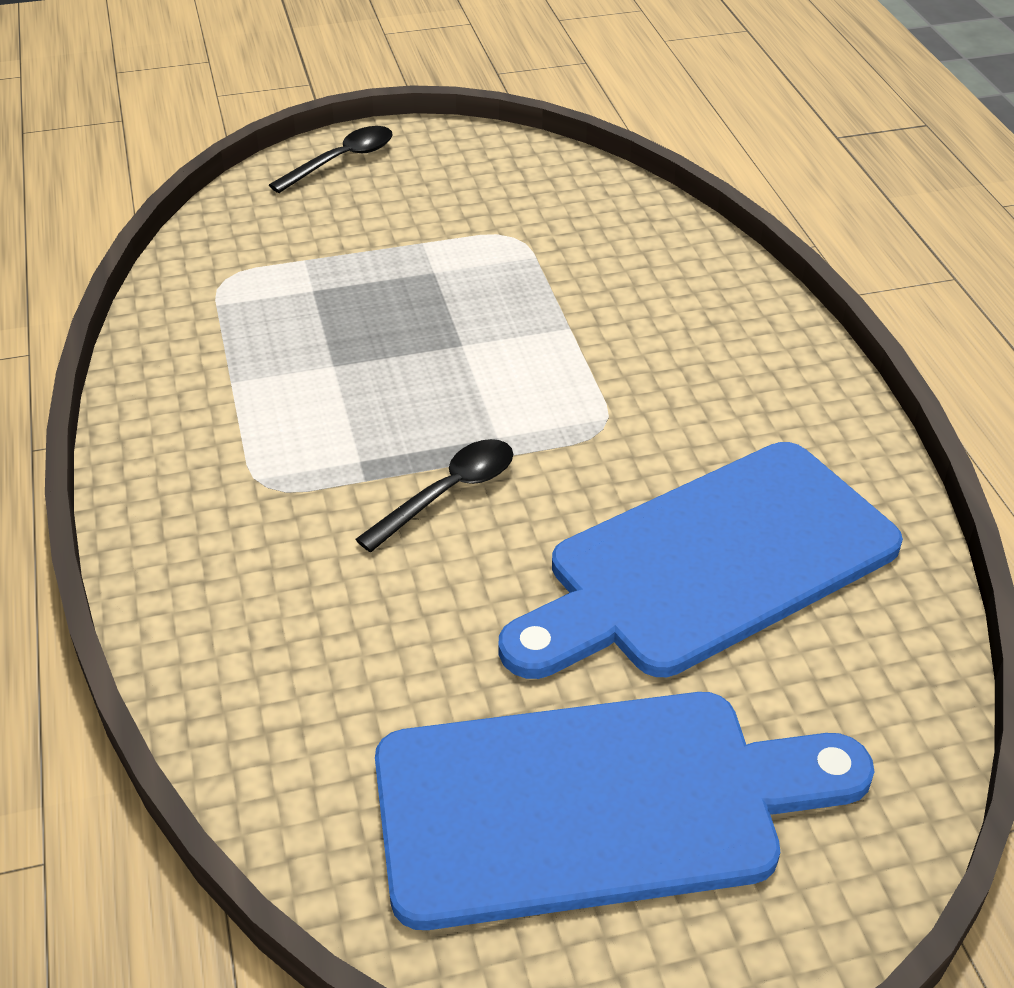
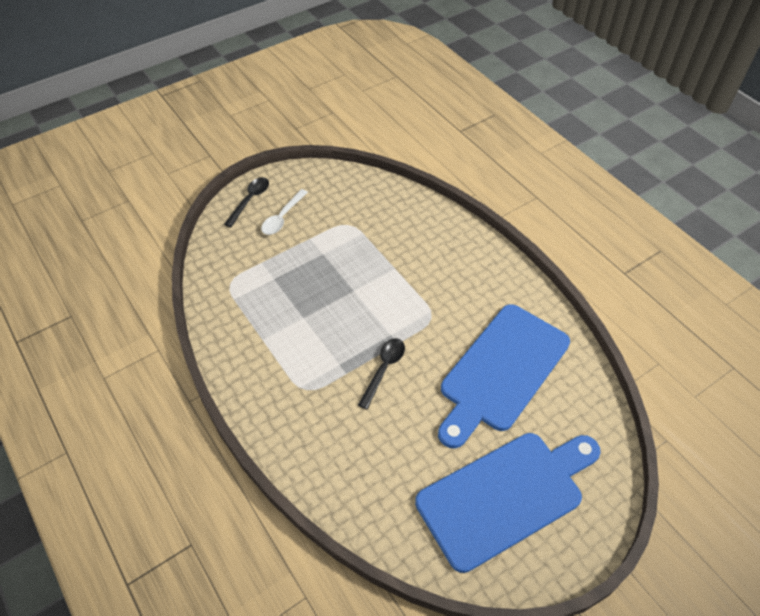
camera: 20 degrees left, 10 degrees up
none -> white spoon [261,189,308,235]

